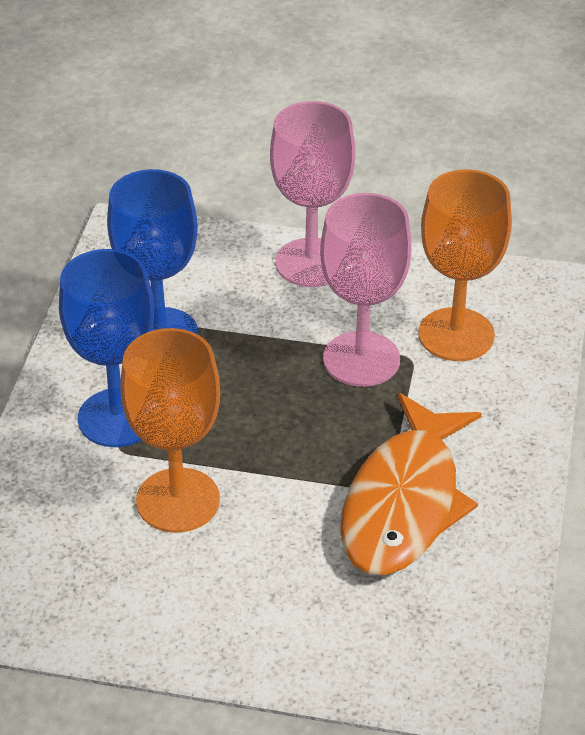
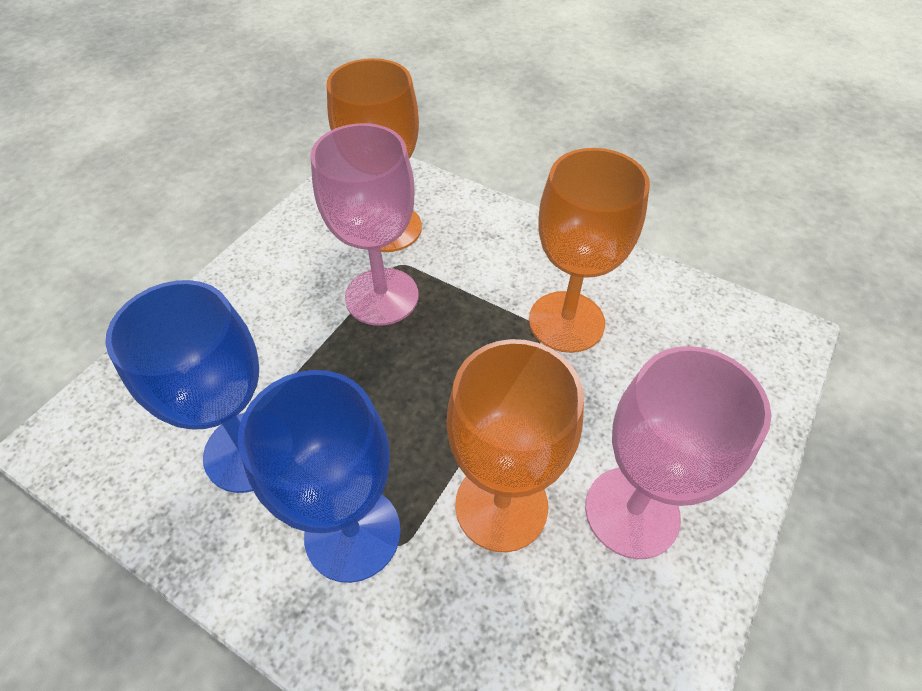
camera: 70 degrees left, 10 degrees up
pink goblet [270,101,355,287] -> pink goblet moved to [585,346,771,559]
orange fish [340,392,482,575] -> orange goblet [529,148,650,353]

